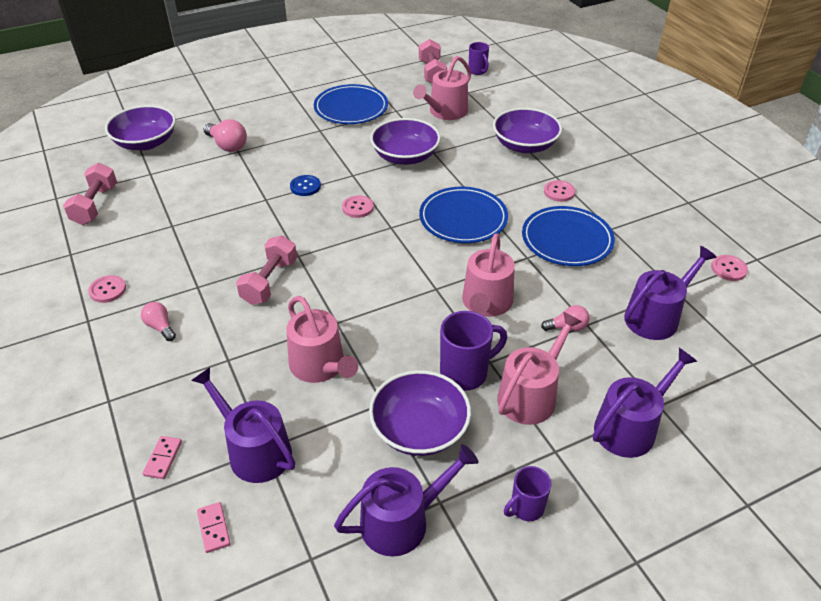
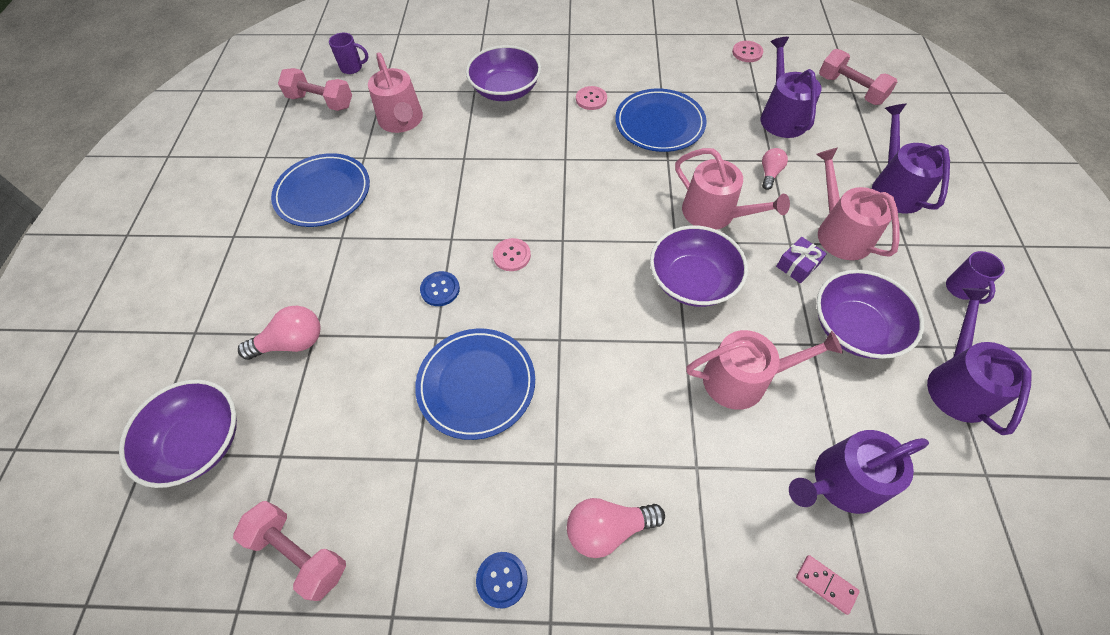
camera: 60 degrees left, 15 degrees up
pink button [88,275,126,303] -> blue button [476,552,528,609]
pink light bulb [141,302,176,341] -> pink light bulb [567,498,665,558], size x1.59
pink domino [197,502,230,553] -> none
pink dumbbell [236,235,297,305] -> pink dumbbell moved to [819,49,897,105]
purple bowl [370,118,441,165] -> purple bowl moved to [650,225,748,307]
blue plate [419,187,508,243] -> blue plate moved to [415,329,535,440]
purple mug [440,311,507,391] -> purple gift [776,237,827,283]

